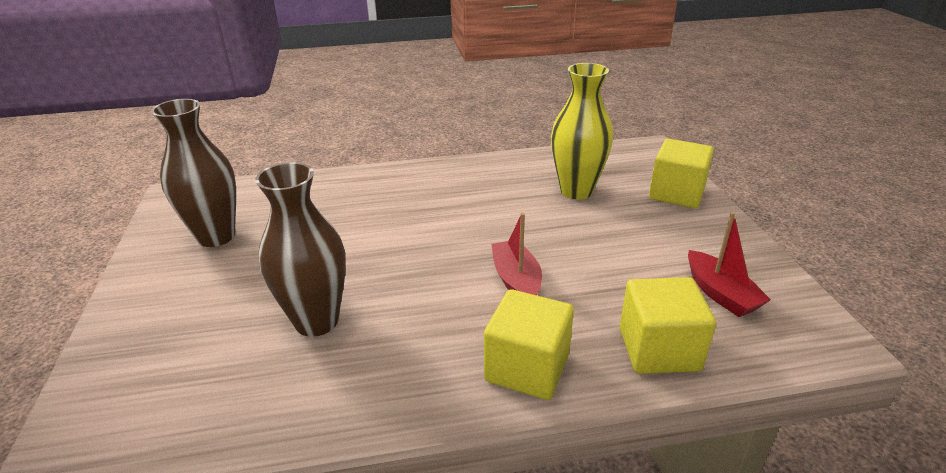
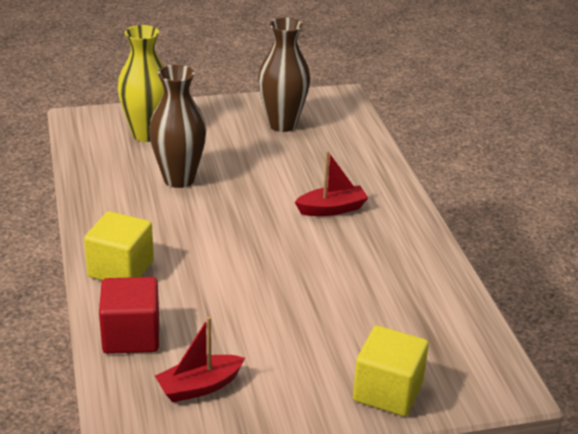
camera: 85 degrees right, 0 degrees up
red boat [491,213,542,295] -> red boat moved to [295,151,368,216]
yellow vase [551,63,613,199] -> yellow vase moved to [118,25,164,142]
yellow cube [620,277,716,374] -> red cube [99,277,159,354]

